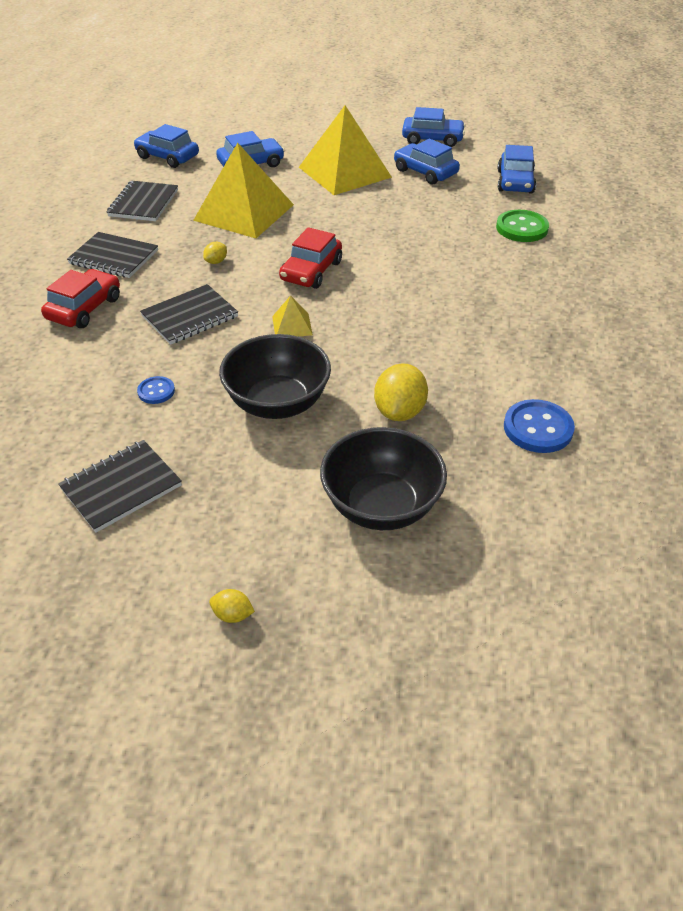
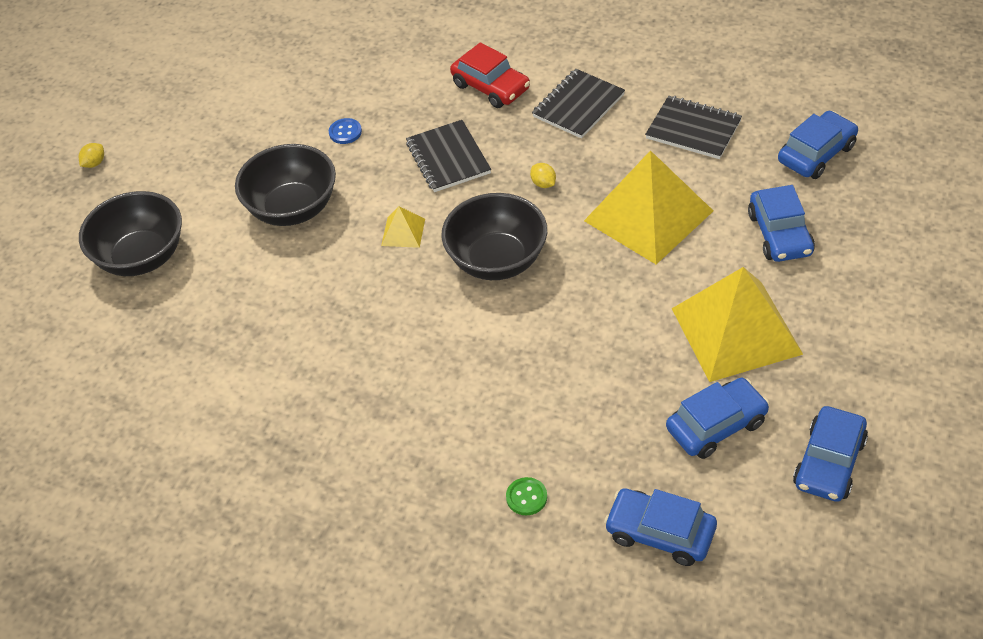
camera: 110 degrees right, 5 degrees up
black notebook [58,440,182,533] -> none
red car [279,227,342,289] -> black bowl [441,193,547,280]
yellow lemon [374,363,428,421] -> none
green button [496,210,549,242] -> green button [506,477,547,515], size x0.56
blue button [504,399,575,453] -> none

